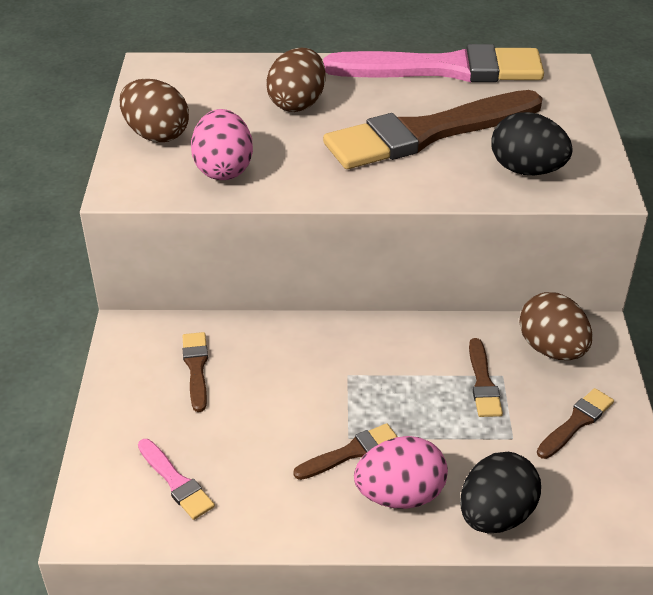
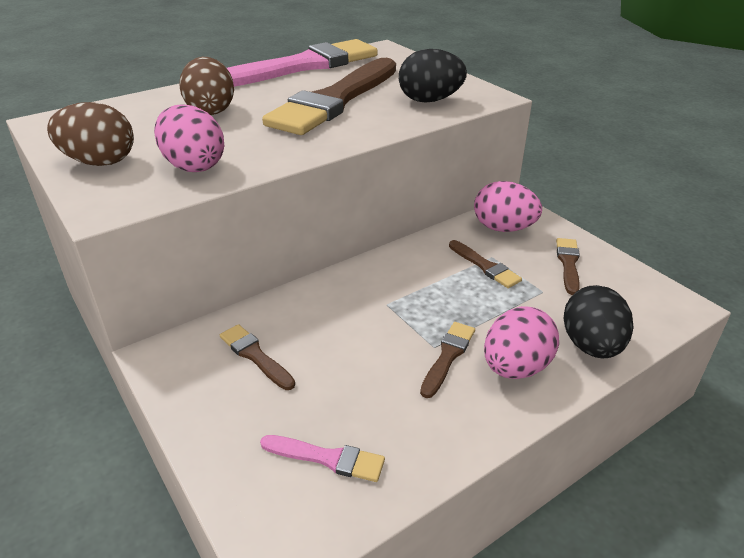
camera: 35 degrees left, 5 degrees down
brown egg [519,292,592,360] -> pink egg [474,181,542,232]

